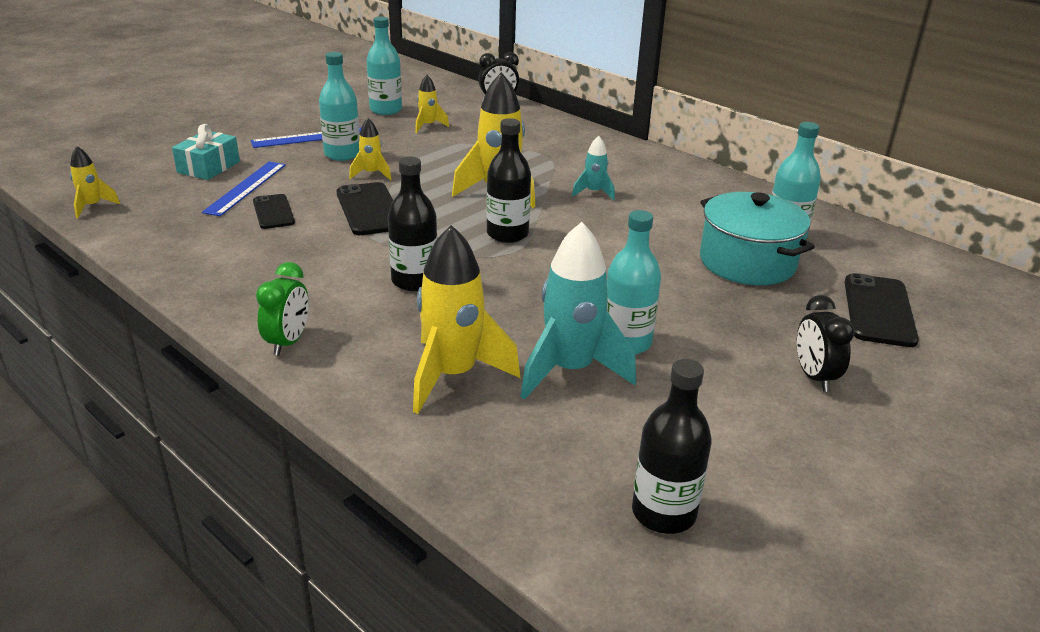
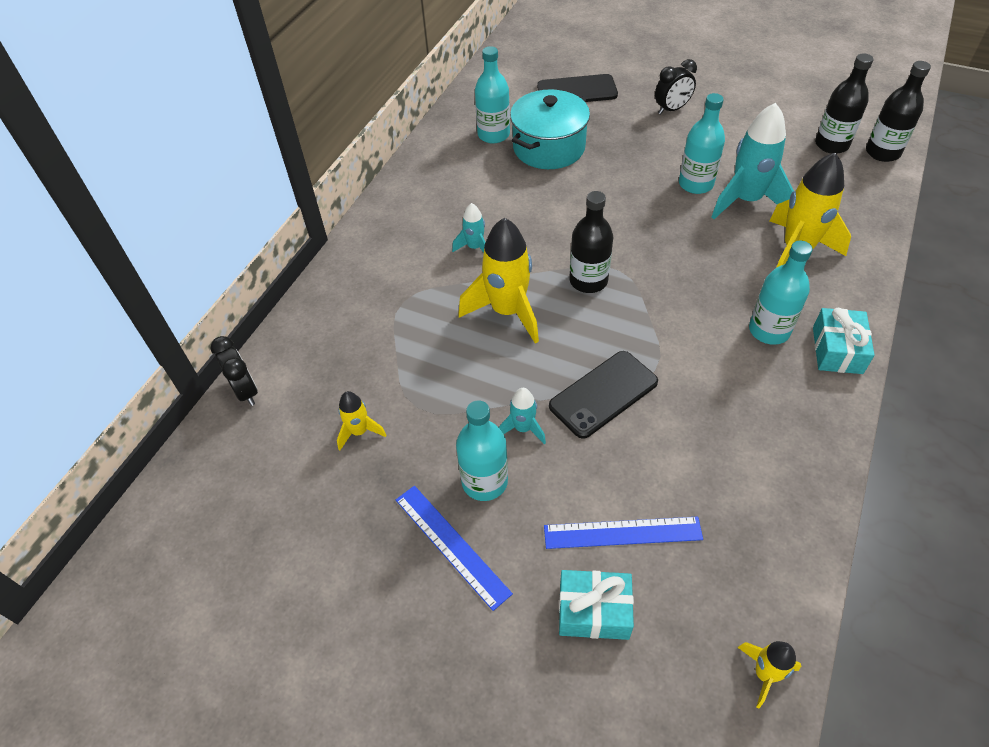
camera: 105 degrees left, 20 degrees up
black phone [253,194,295,229] -> none
green clock [256,262,309,356] -> turquoise gift [813,308,875,374]
yellow rocket [349,118,391,180] -> turquoise rocket [498,388,546,444]
turquoise bottle [366,16,402,115] -> turquoise bottle moved to [749,241,813,345]
black bottle [388,157,437,291] -> black bottle moved to [866,61,931,162]

